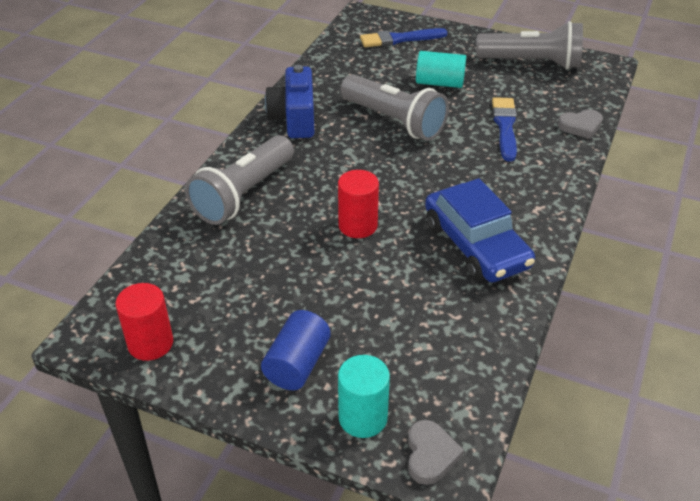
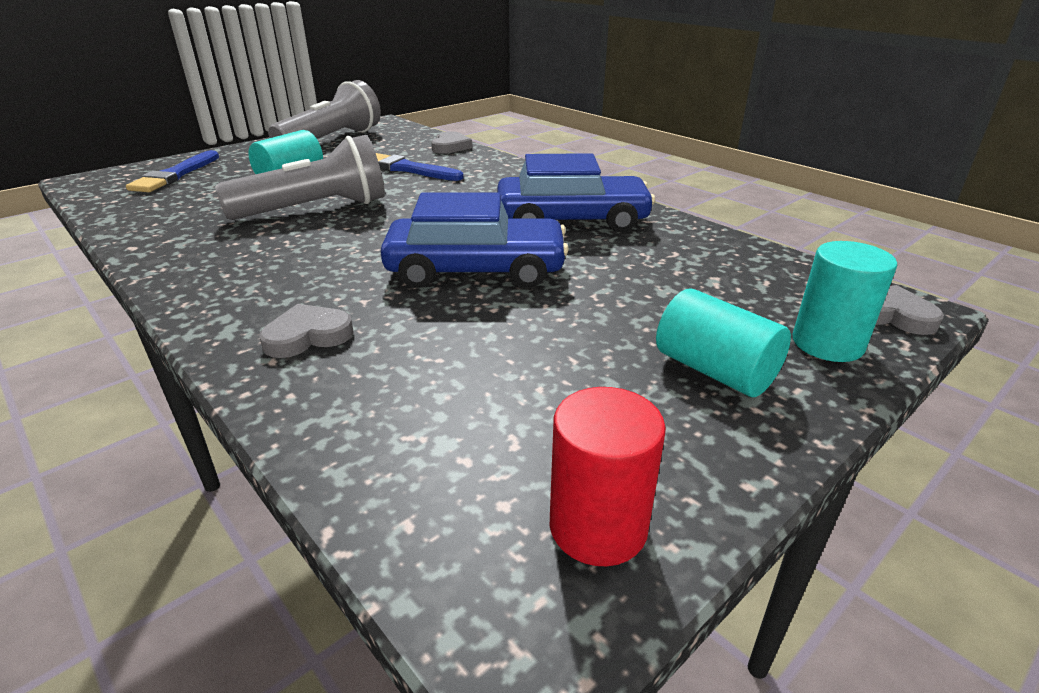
camera: 65 degrees left, 10 degrees down
grey flashlight [185,135,294,225] -> grey heart [259,304,354,358]
blue cylinder [261,310,331,390] -> turquoise cylinder [656,288,791,397]
blue camera [265,65,315,138] -> none
red cylinder [338,170,379,238] -> blue car [381,193,569,288]

